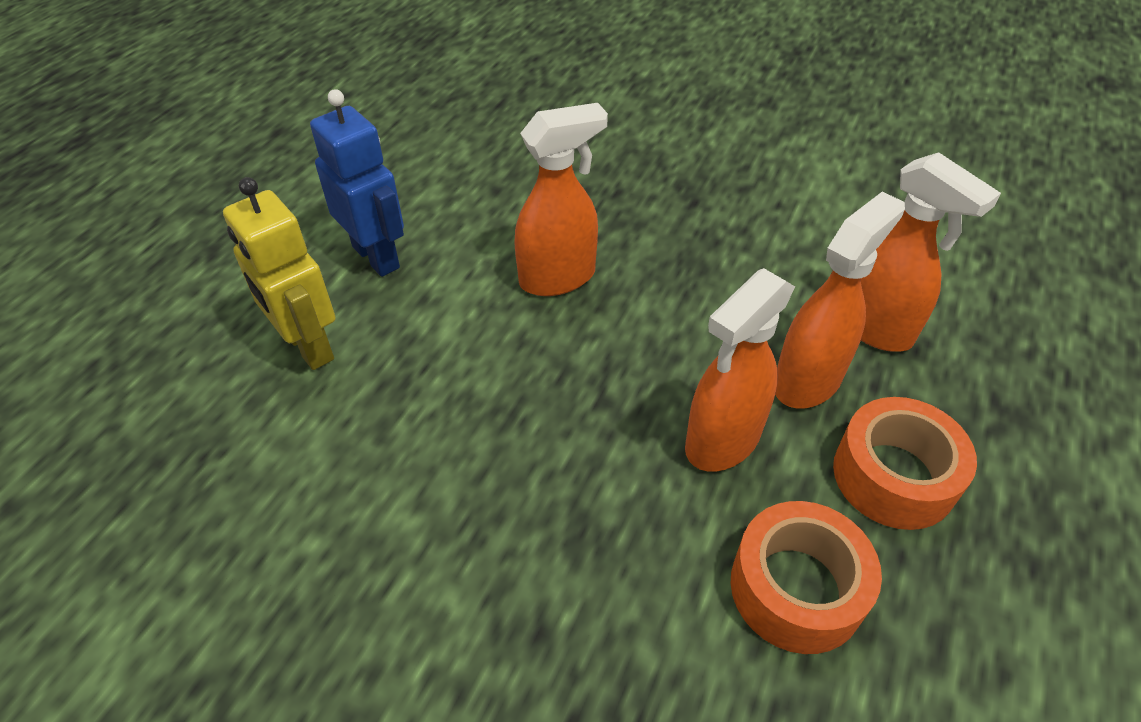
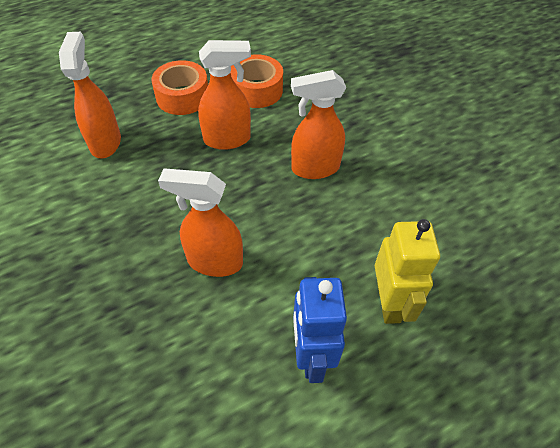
camera: 145 degrees left, 5 degrees up
orange spray bottle [775,191,905,408] -> orange spray bottle moved to [291,70,346,179]

